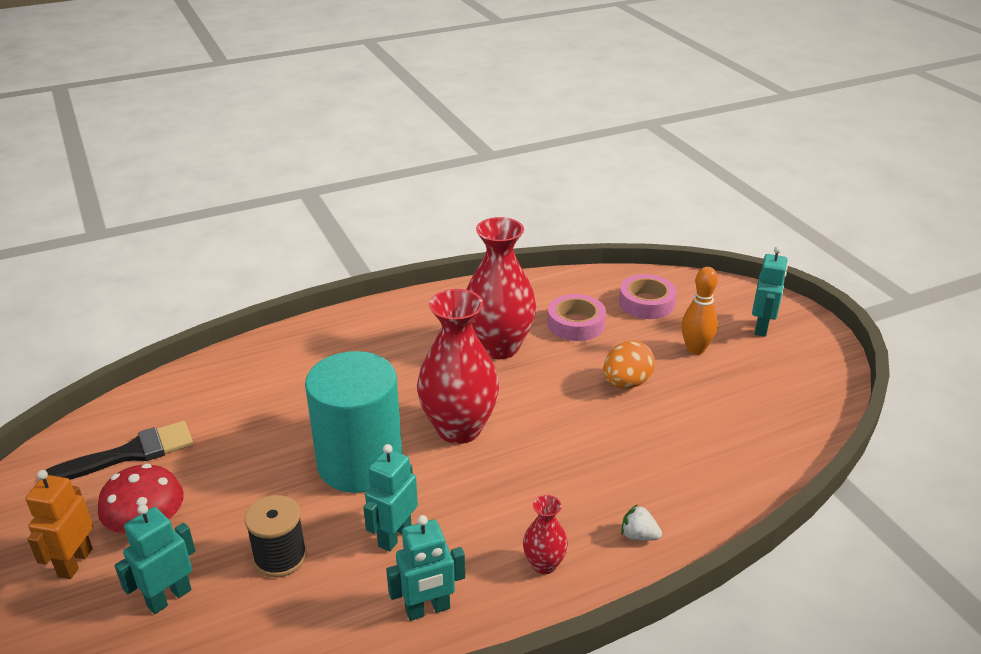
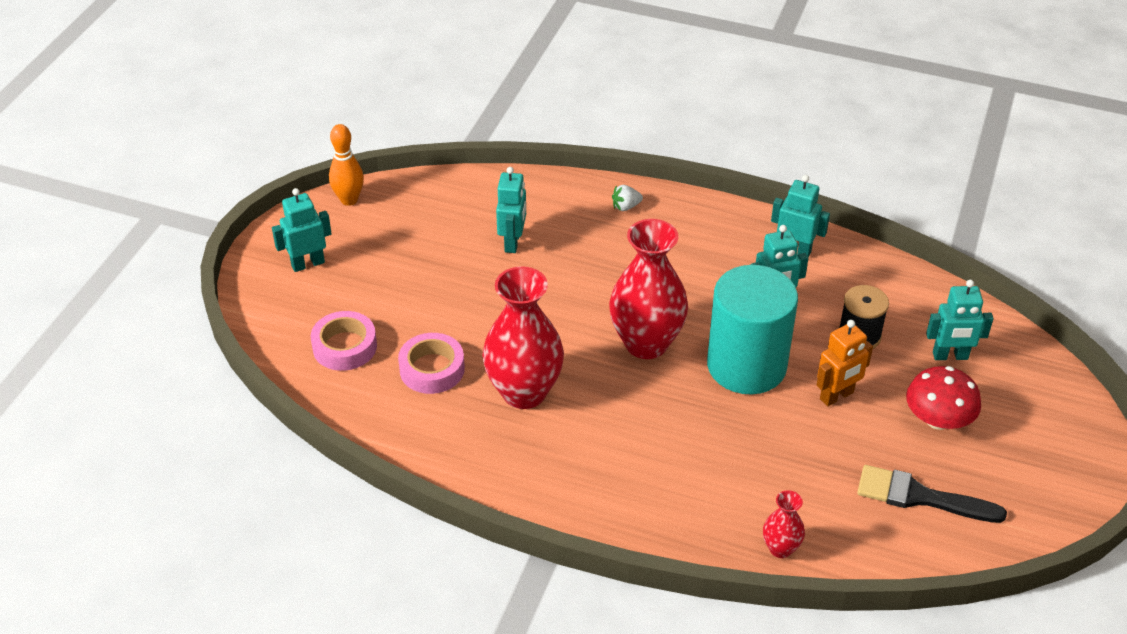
camera: 135 degrees left, 10 degrees up
orange robot [25,470,93,579] -> orange robot moved to [817,320,873,406]
red vase [523,495,568,574] -> red vase moved to [763,490,805,558]
orange egg [603,341,655,389] -> none
white strawberry [621,504,662,541] -> white strawberry turned 90 degrees clockwise [612,185,643,211]
orange bowling pin [681,267,718,355] -> orange bowling pin moved to [329,124,364,206]
none -> turquoise robot [496,167,526,253]

